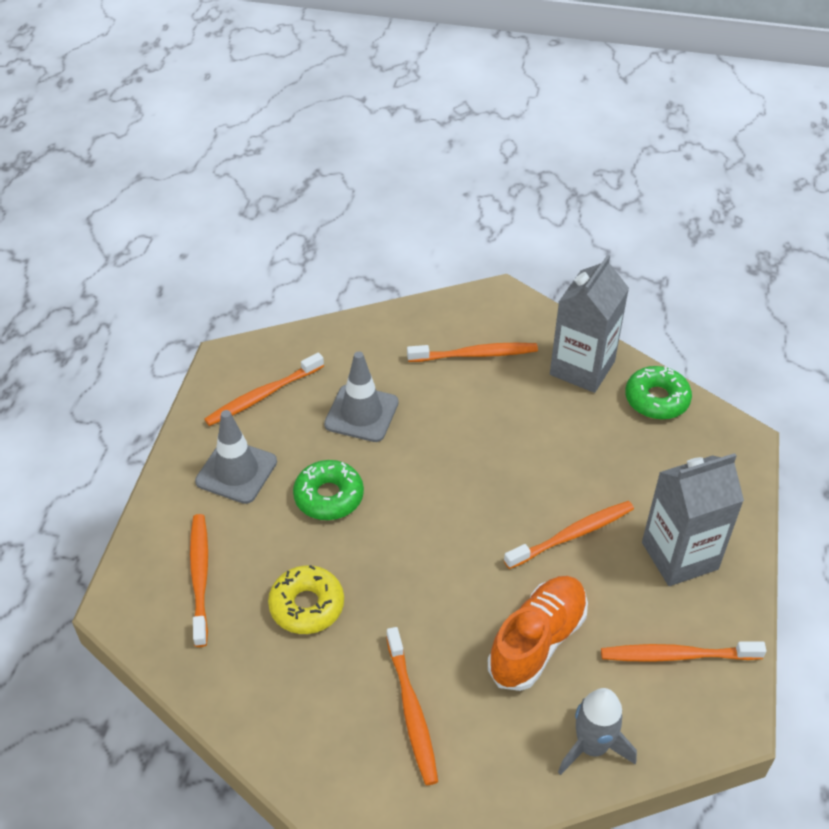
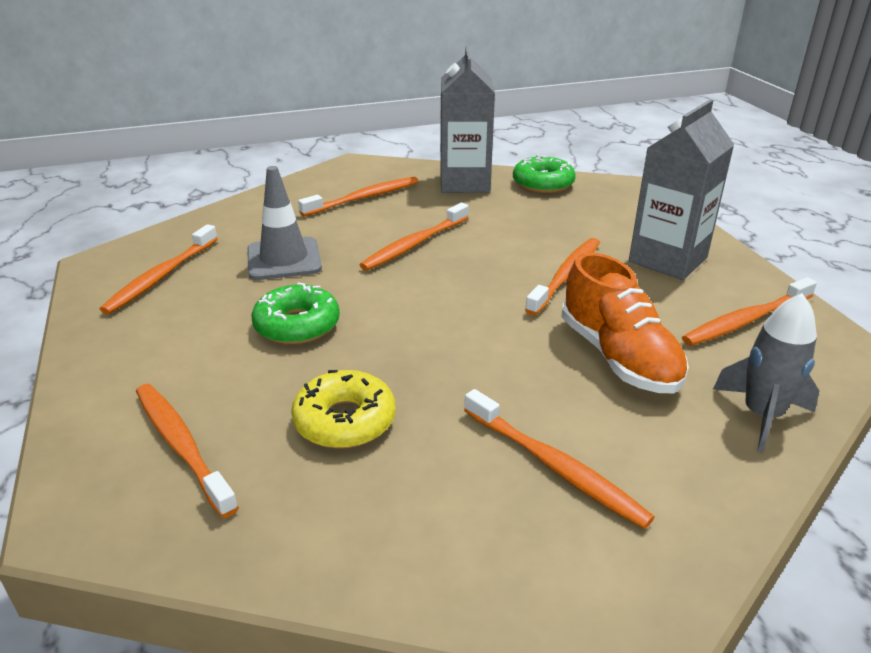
camera: 30 degrees left, 15 degrees down
grey traffic cone [195,410,277,504] -> none
orange shoe [488,576,588,691] -> orange shoe turned 150 degrees clockwise [561,252,689,393]
none -> orange toothbrush [360,203,469,271]

